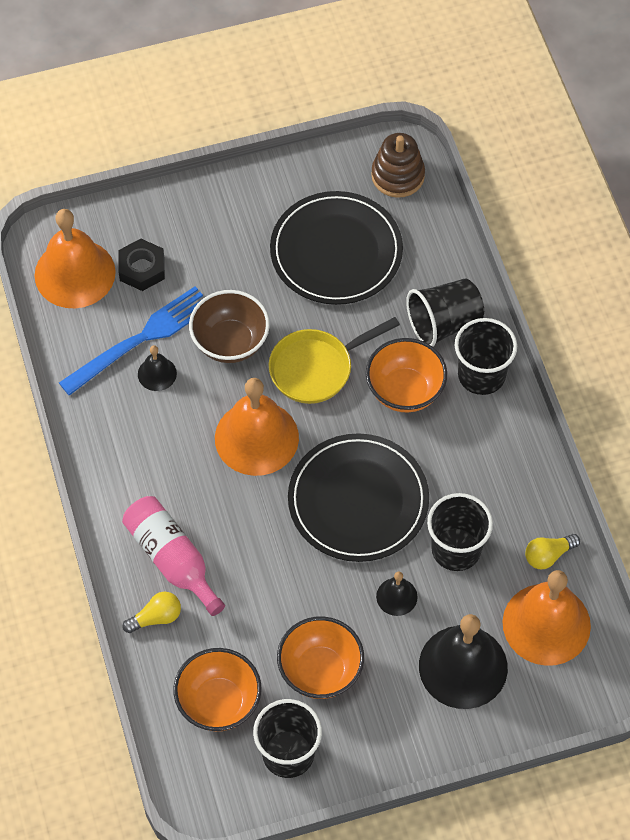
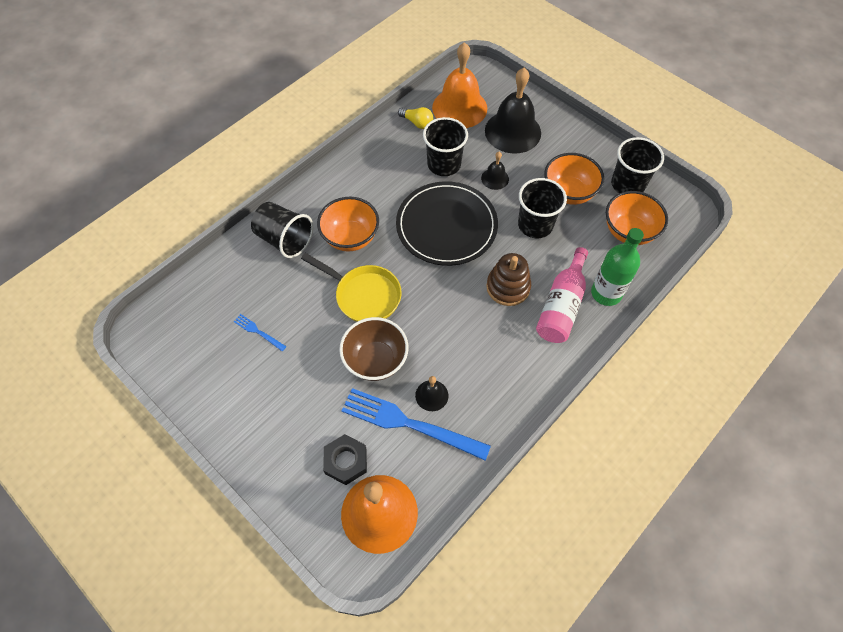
camera: 120 degrees left, 0 degrees up
yellow light bulb [122,592,181,633] -> green bottle [591,228,644,306]
orange bell [215,378,299,476] -> none
black plate [270,191,403,305] -> blue fork [234,314,286,351]
brown stacking toy [371,133,425,198] -> brown stacking toy moved to [486,253,531,306]
black cup [455,318,517,395] -> black cup moved to [518,178,567,238]

